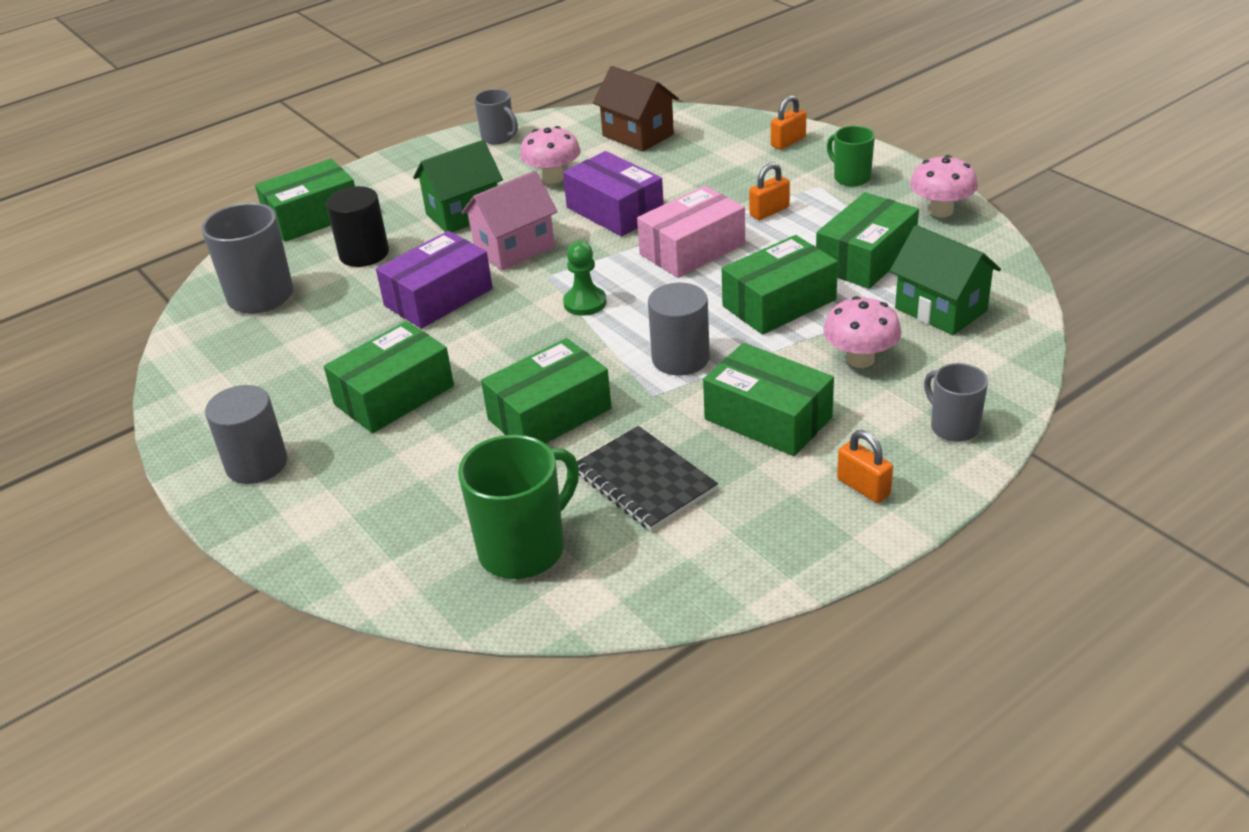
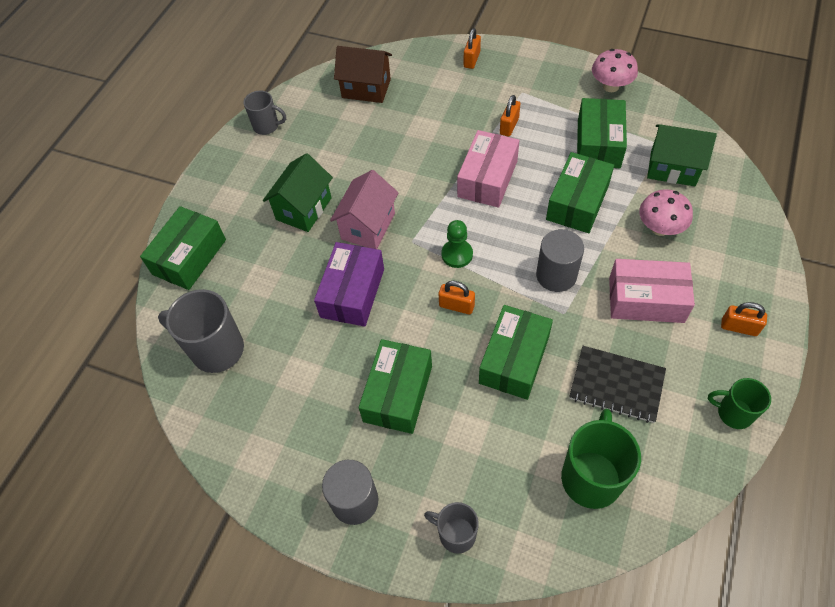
camera: 30 degrees left, 20 degrees up
black cylinder [326,186,389,267] -> none
pink mushroom [520,126,581,184] -> none
purple box [563,151,664,236] -> none
green box [703,343,834,456] -> pink box [609,259,695,323]
green mug [827,126,875,187] -> green mug moved to [708,378,771,429]
grey mug [924,363,988,442] -> grey mug moved to [424,502,479,554]
none -> orange padlock [439,281,475,315]

